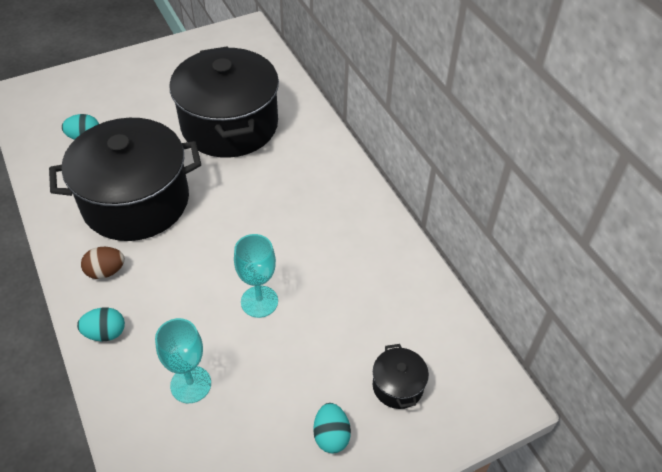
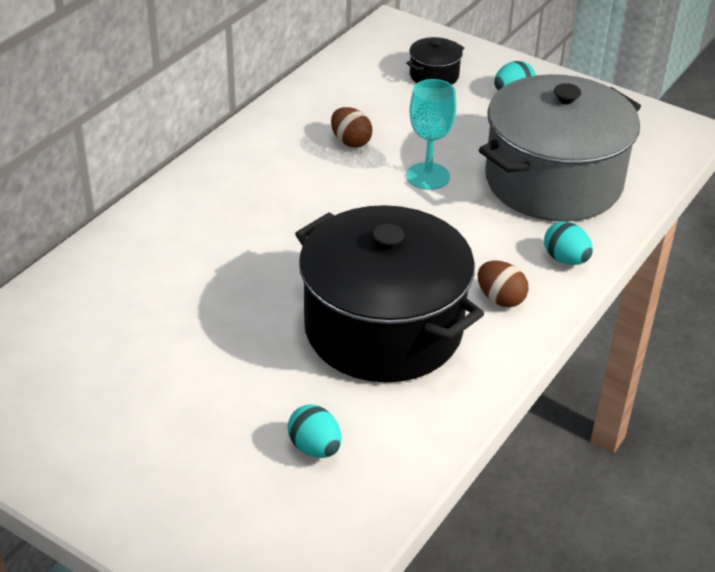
camera: 120 degrees left, 10 degrees down
turquoise goblet [155,318,211,403] -> grey pot [479,74,641,222]
black pot [169,46,279,158] -> none
none -> brown egg [331,107,373,148]

